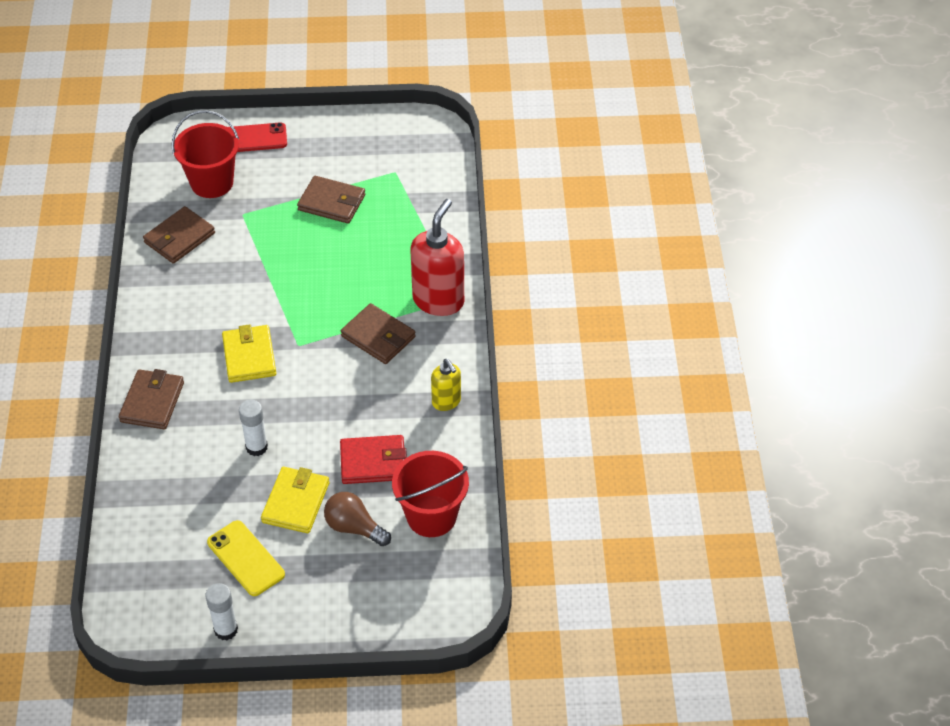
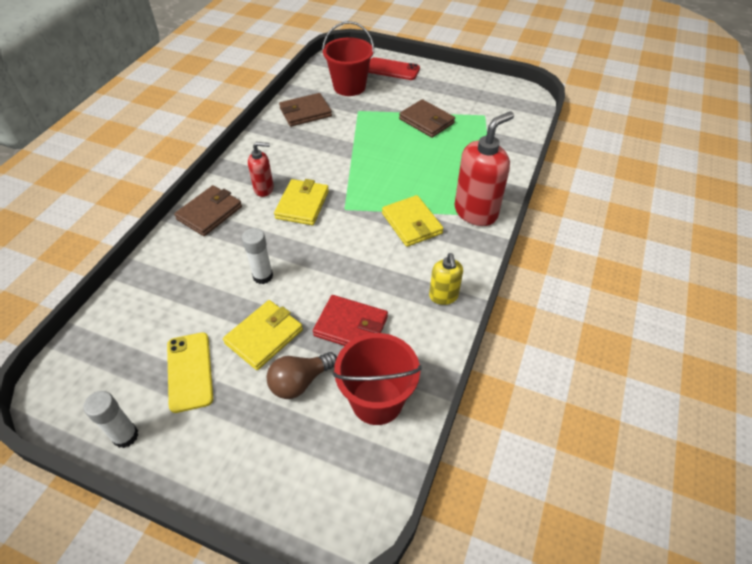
camera: 25 degrees right, 0 degrees up
brown light bulb [324,492,391,546] -> brown light bulb turned 90 degrees counterclockwise [267,352,337,399]
brown wallet [341,303,416,364] -> yellow wallet [382,195,443,247]
none -> red soap dispenser [248,142,274,197]

